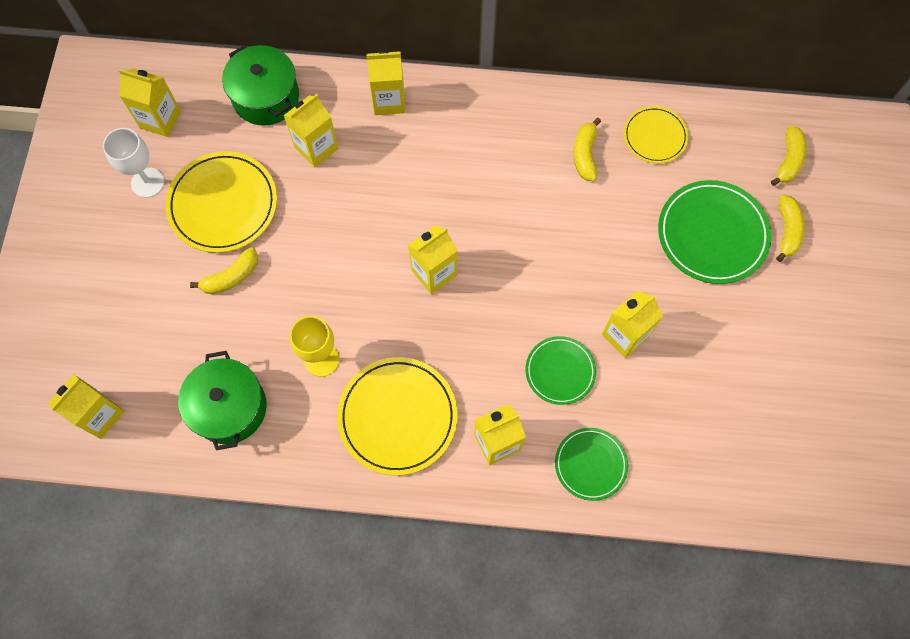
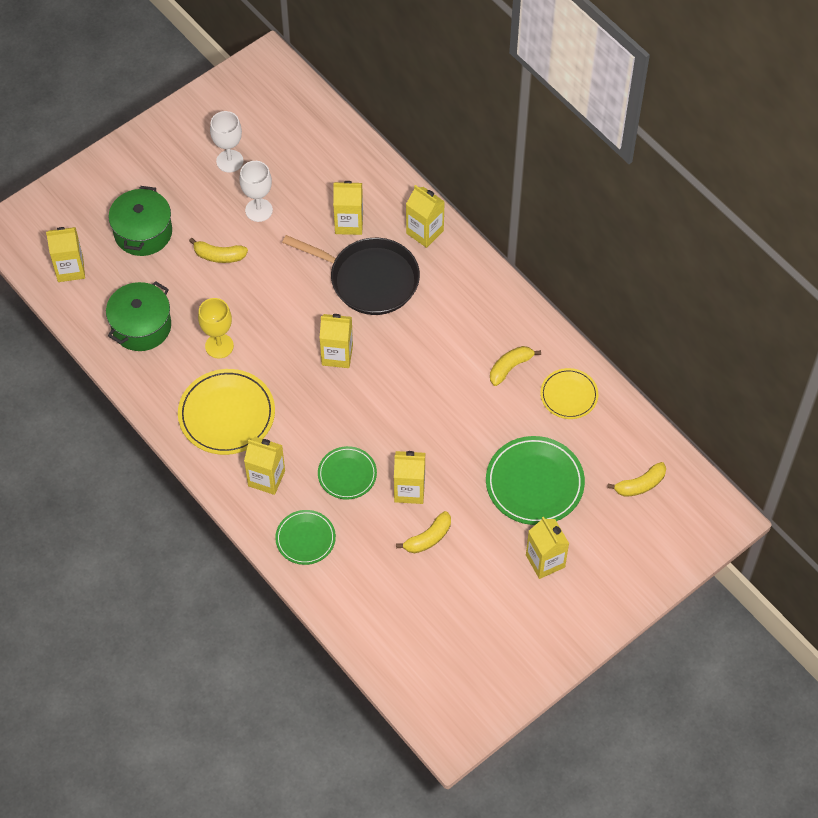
camera: 45 degrees right, 10 degrees down
yellow carton [119,68,181,137] -> yellow carton moved to [526,516,569,579]
yellow plate [165,151,277,253] -> white goblet [239,161,273,222]
green pot [222,45,299,126] -> green pot moved to [108,186,172,256]
yellow banana [776,195,805,262] -> yellow banana moved to [396,511,451,553]
none -> black pan [282,235,420,315]

